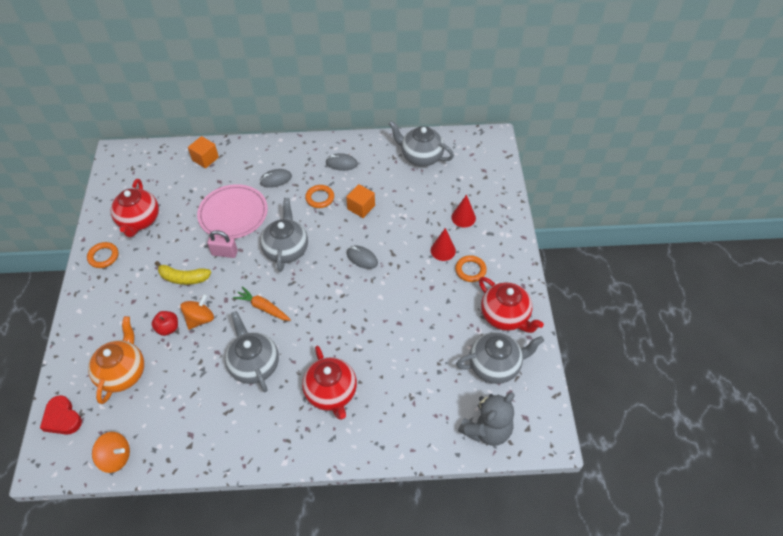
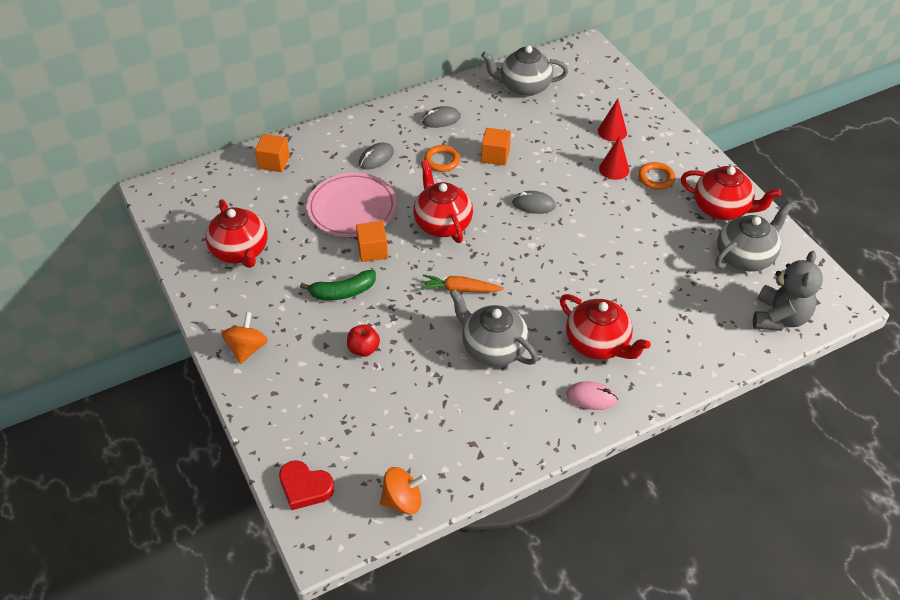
camera: 25 degrees left, 5 degrees down
orange ring [87,242,118,268] -> none
orange teapot [88,316,144,404] -> none
yellow banana [155,261,211,285] -> green banana [300,270,376,300]
orange spinning top [180,294,214,330] -> orange spinning top moved to [221,312,268,364]
pink padlock [207,230,238,258] -> orange cube [356,221,388,262]
grey teapot [260,198,308,272] -> red teapot [413,160,473,243]
none -> pink mouse [566,381,618,410]

